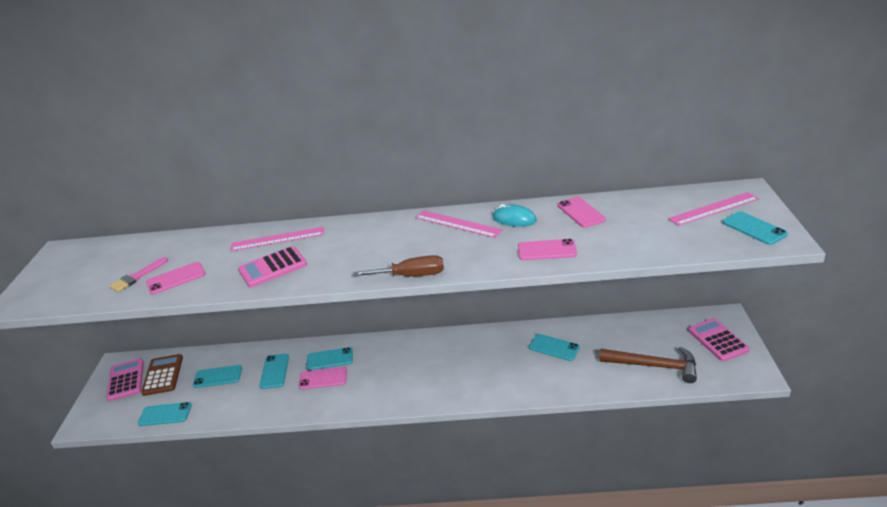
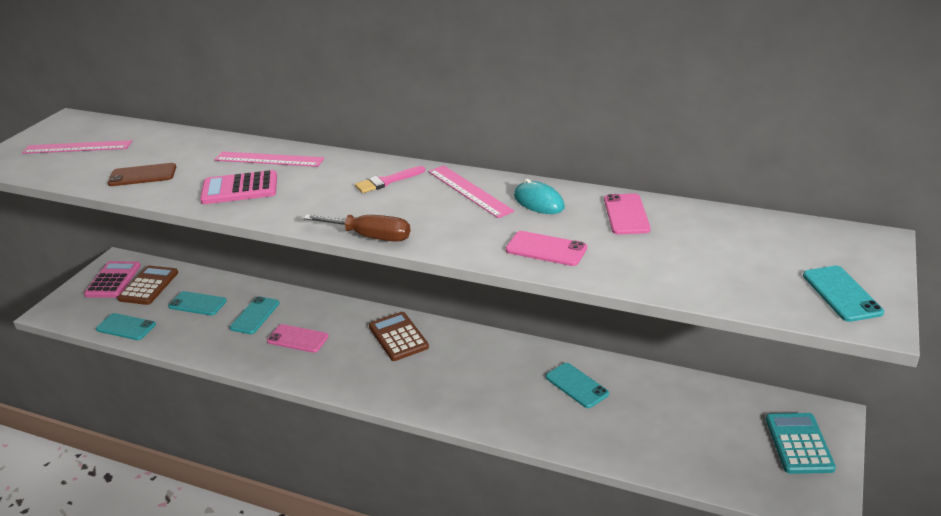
camera: 20 degrees right, 0 degrees up
pink brush [110,257,168,292] -> pink brush moved to [355,166,425,193]
pink phone [146,262,205,295] -> brown phone [108,163,176,186]
turquoise phone [307,347,353,370] -> none
brown hammer [599,347,697,383] -> none
pink ruler [668,192,759,226] -> pink ruler moved to [22,140,132,154]
pink calculator [688,318,750,362] -> turquoise calculator [766,413,836,474]
none -> brown calculator [369,312,429,361]

